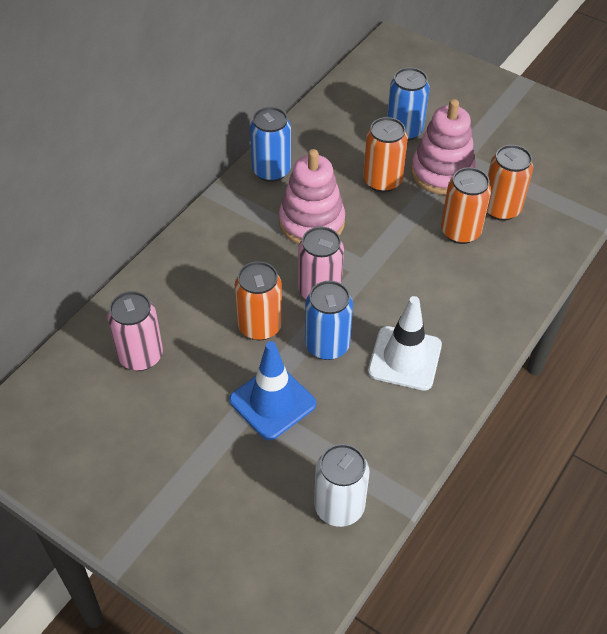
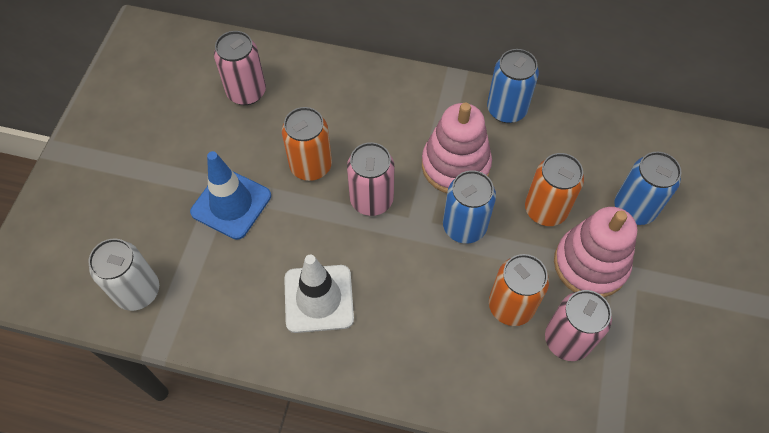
camera: 70 degrees right, 10 degrees up
blue can [305,281,353,360] -> blue can moved to [443,170,496,244]
orange can [487,145,533,221] -> pink can [545,290,612,361]

